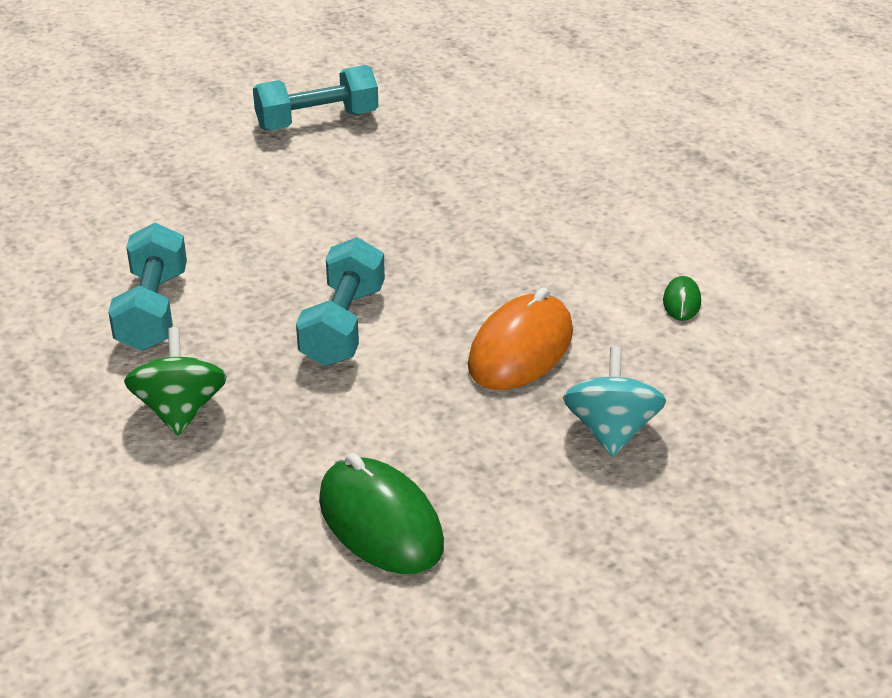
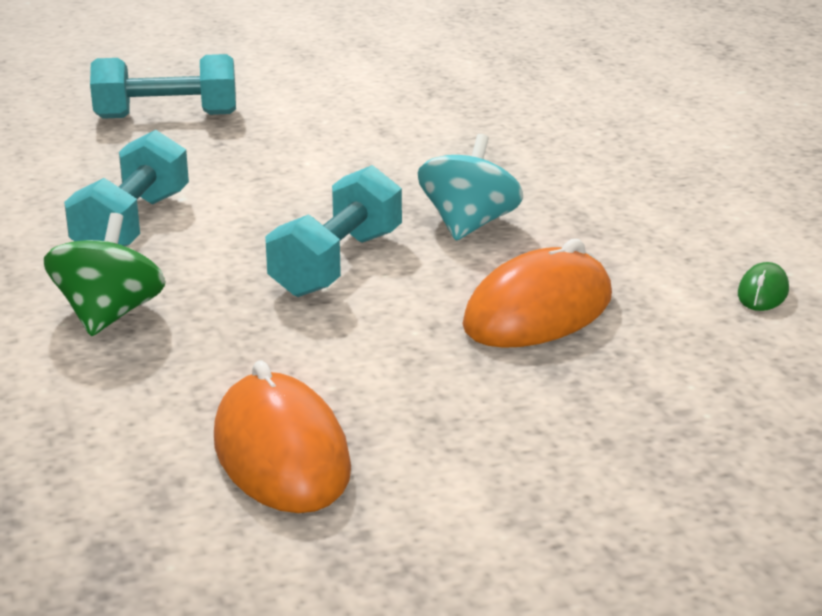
camera: 15 degrees right, 10 degrees down
turquoise dumbbell [253,65,378,131] -> turquoise dumbbell moved to [90,54,236,119]
green mouse [319,453,444,574] -> orange mouse [214,360,351,513]
turquoise spinning top [563,346,666,457] -> turquoise spinning top moved to [417,134,523,240]

